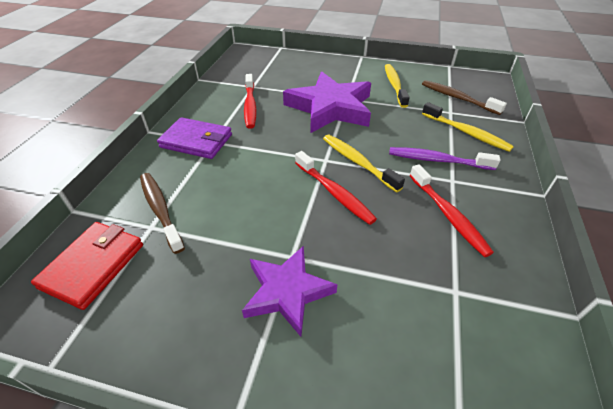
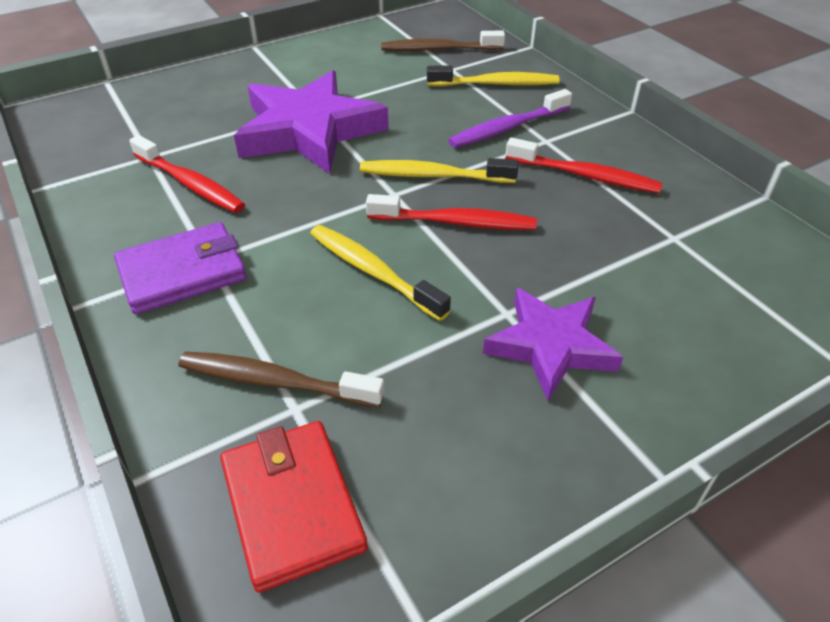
camera: 45 degrees left, 0 degrees up
yellow toothbrush [385,64,410,108] -> yellow toothbrush moved to [310,225,451,321]

